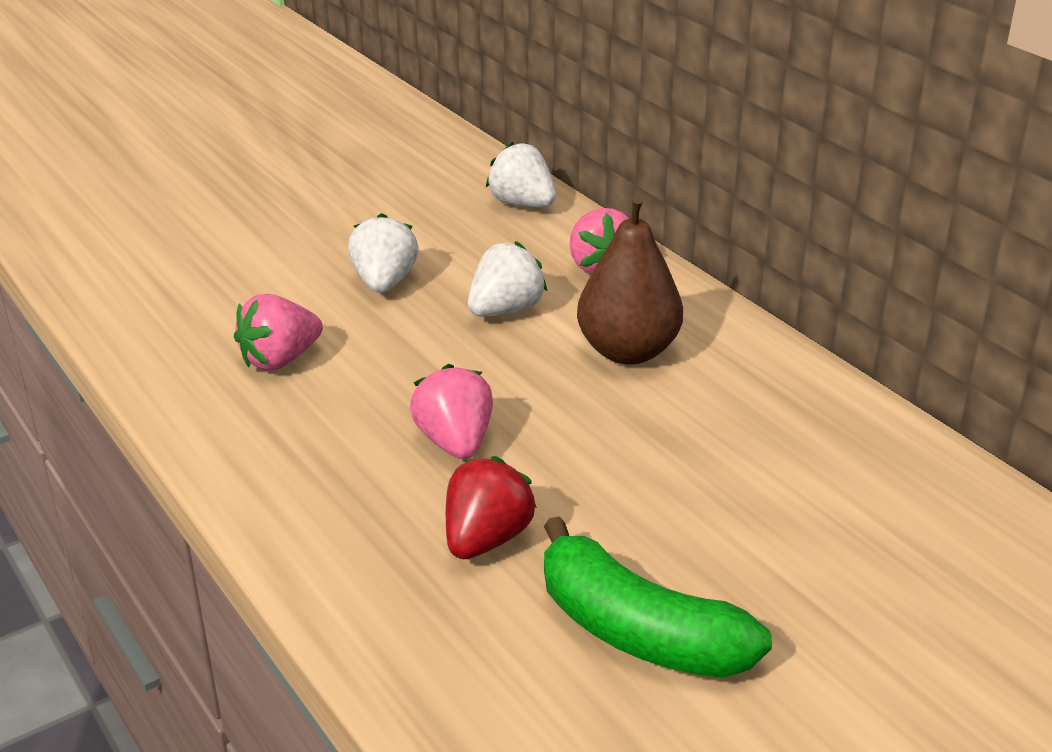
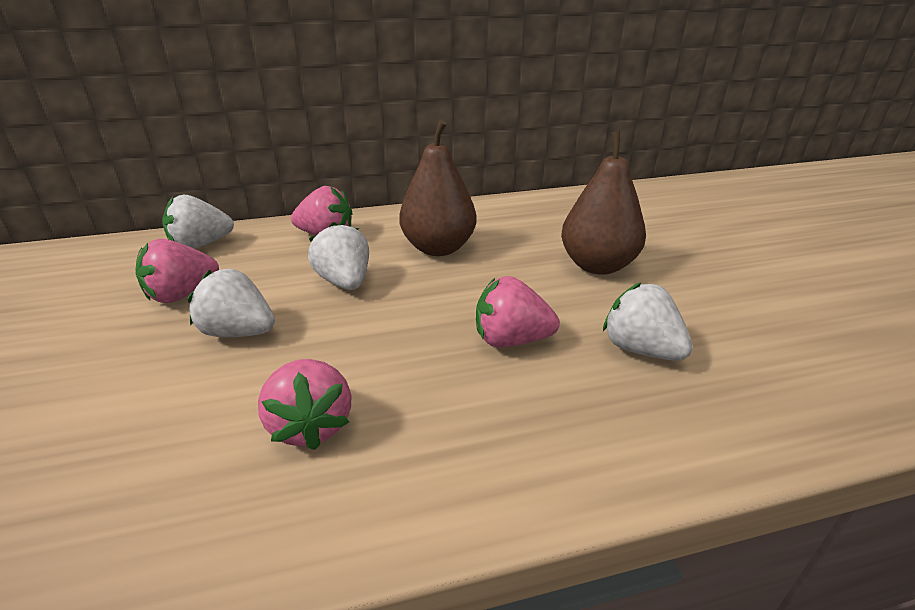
camera: 70 degrees left, 0 degrees up
red strawberry [446,456,537,559] -> white strawberry [603,282,693,361]
green banana [544,517,772,678] -> none
none -> pink strawberry [135,239,219,303]
none -> brown pear [561,131,646,275]

